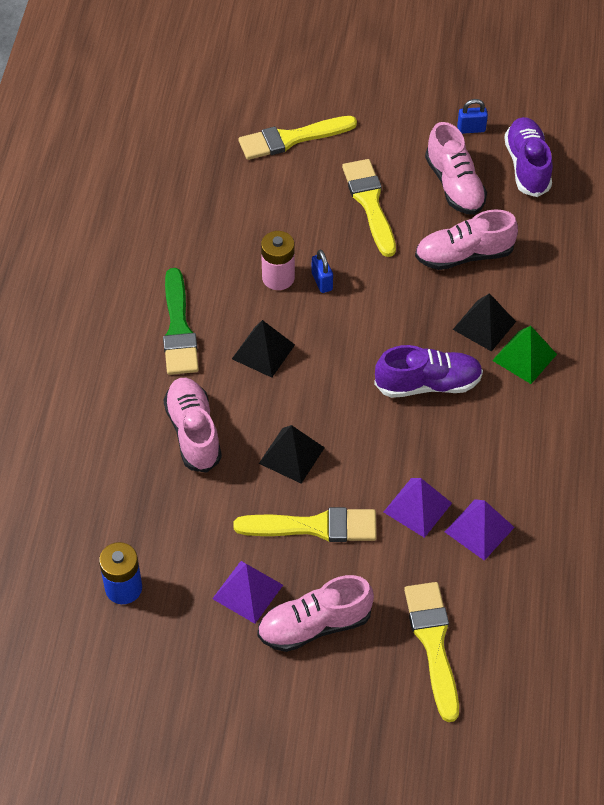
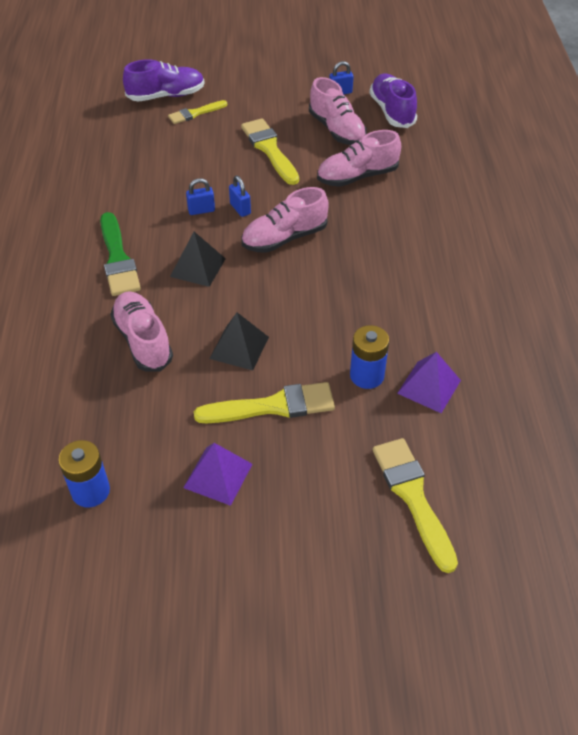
camera: 10 degrees left, 5 degrees down
yellow brush [238,116,357,160] -> yellow brush [168,100,227,124], size x0.61
pink shoe [257,575,374,652] -> pink shoe moved to [241,187,329,253]
pink battery [261,231,295,290] -> blue padlock [186,178,215,215]
purple shoe [374,345,483,398] -> purple shoe moved to [123,59,205,102]
purple pyramid [384,478,452,538] -> blue battery [350,325,389,389]
black pyramid [453,293,516,352] -> none
green pyramid [492,326,557,384] -> none

